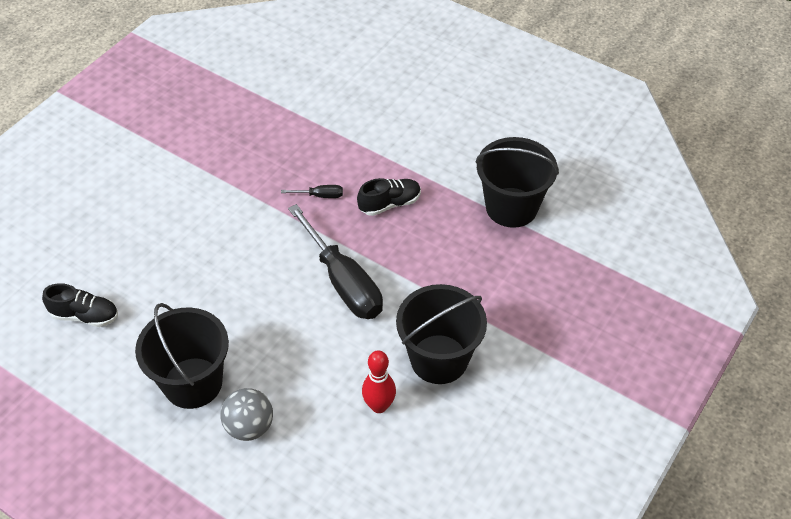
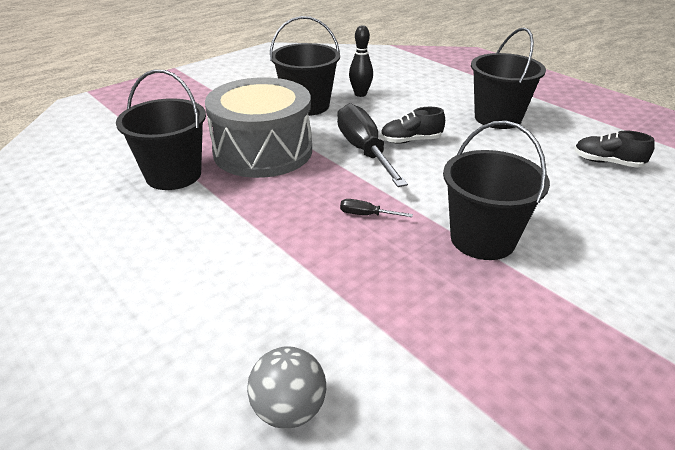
camera: 165 degrees left, 15 degrees down
grey ball [221,388,273,441] -> grey ball moved to [247,346,326,429]
black shoe [357,178,421,216] -> black shoe moved to [380,107,445,144]
red bowling pin [362,350,396,413] -> black bowling pin [349,25,373,97]
none -> grey drum [205,77,312,178]
none -> black bucket [443,121,550,260]

